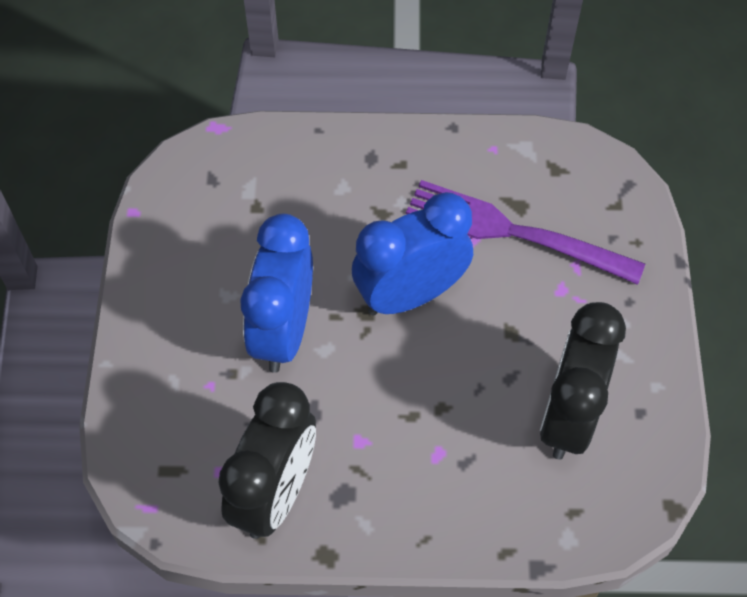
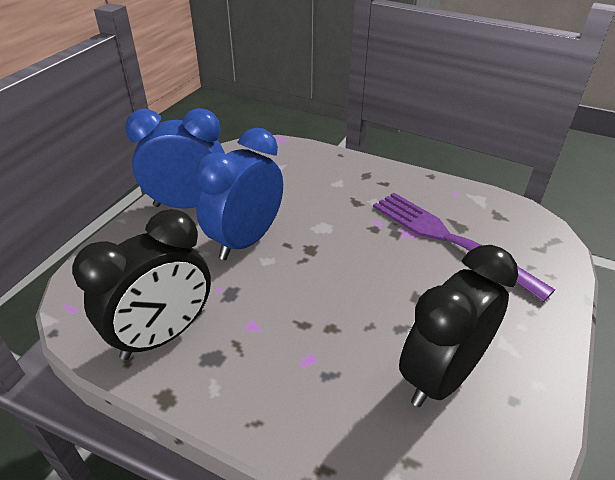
camera: 25 degrees right, 20 degrees down
blue clock [352,192,473,316] -> blue clock moved to [125,108,225,209]

